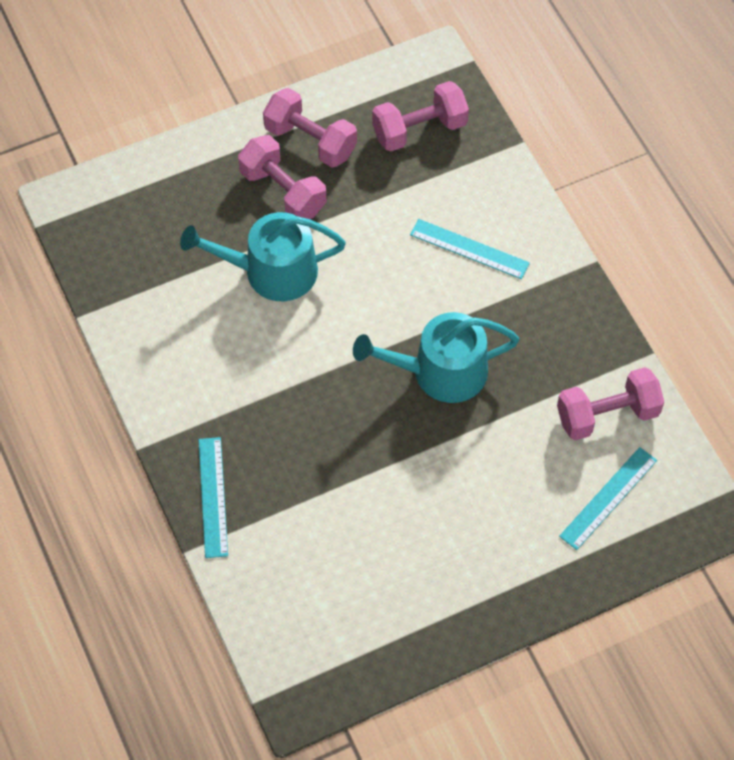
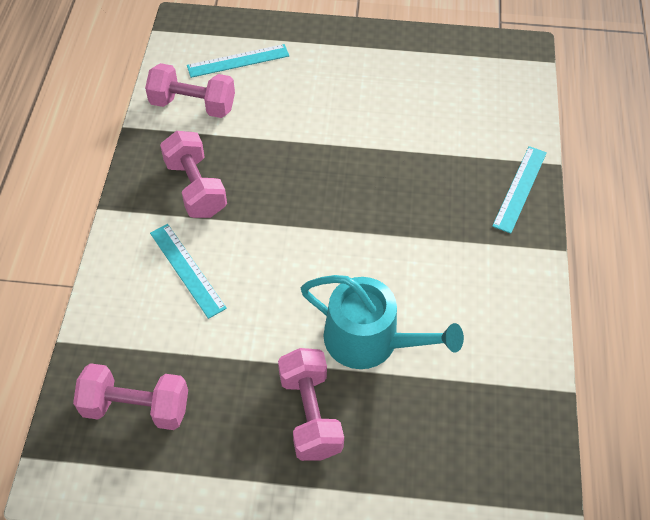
camera: 150 degrees left, 5 degrees down
pink dumbbell [263,88,357,168] -> pink dumbbell moved to [160,131,227,218]
turquoise watering can [353,312,519,403] -> none

